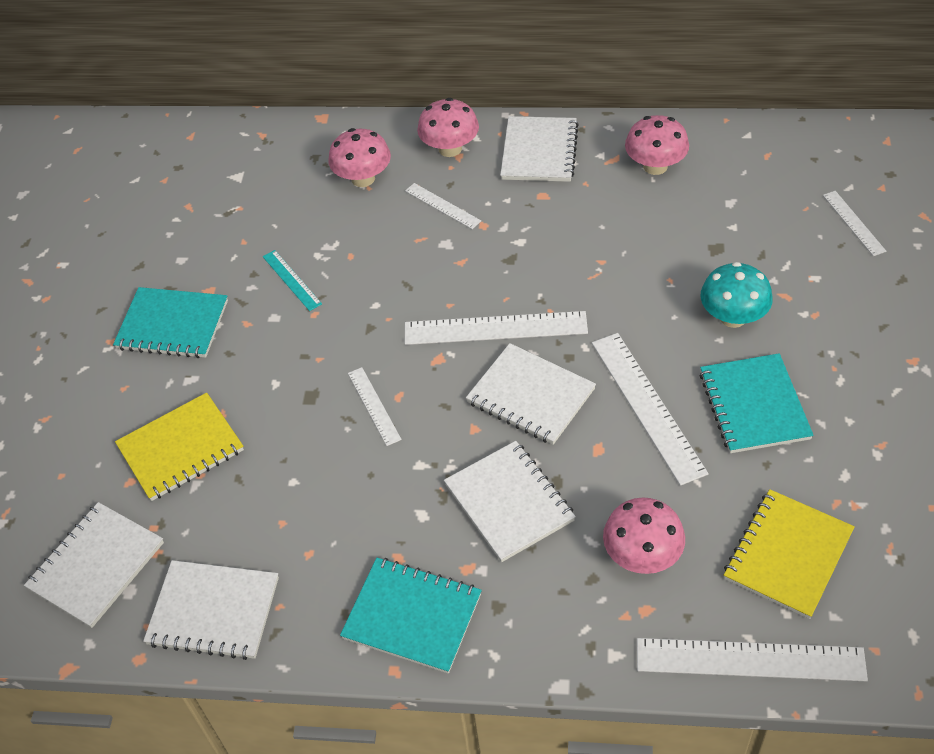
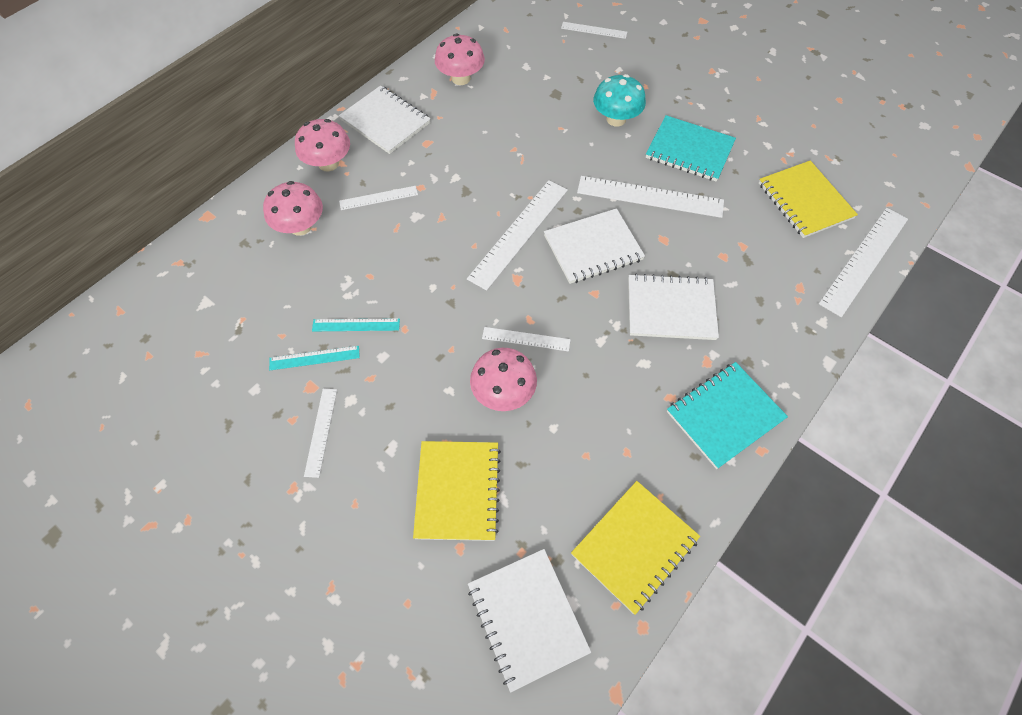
camera: 60 degrees left, 10 degrees up
turquoise notebook [113,287,228,358] -> white ruler [304,389,337,478]
white notebook [143,560,279,660] -> yellow notebook [571,481,700,615]
pink mushroom [603,497,685,574] -> pink mushroom moved to [470,348,537,411]
none -> turquoise ruler [269,346,360,370]

